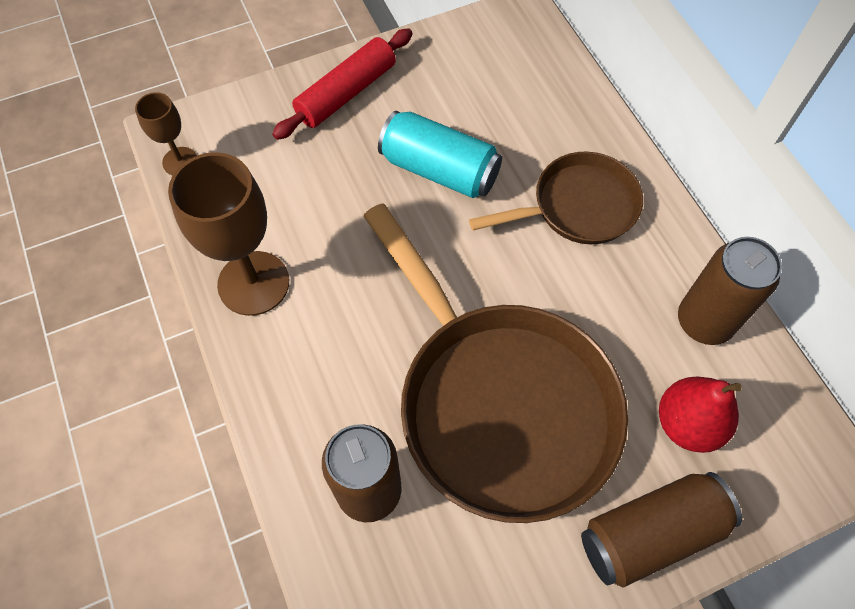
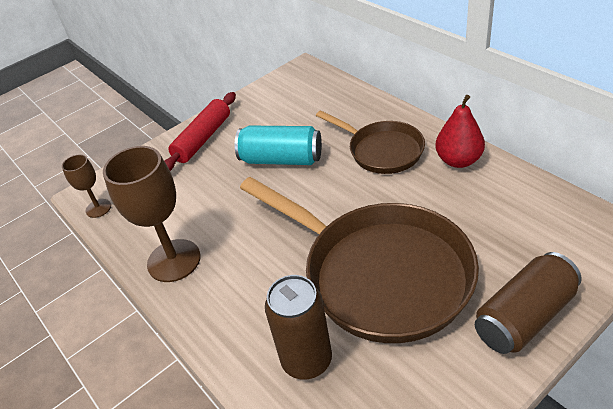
camera: 10 degrees left, 20 degrees down
brown pan [469,152,643,244] -> brown pan turned 75 degrees clockwise [316,110,425,174]
red pear [659,376,742,453] -> red pear moved to [436,95,485,168]
brown can [678,237,782,345] -> none

